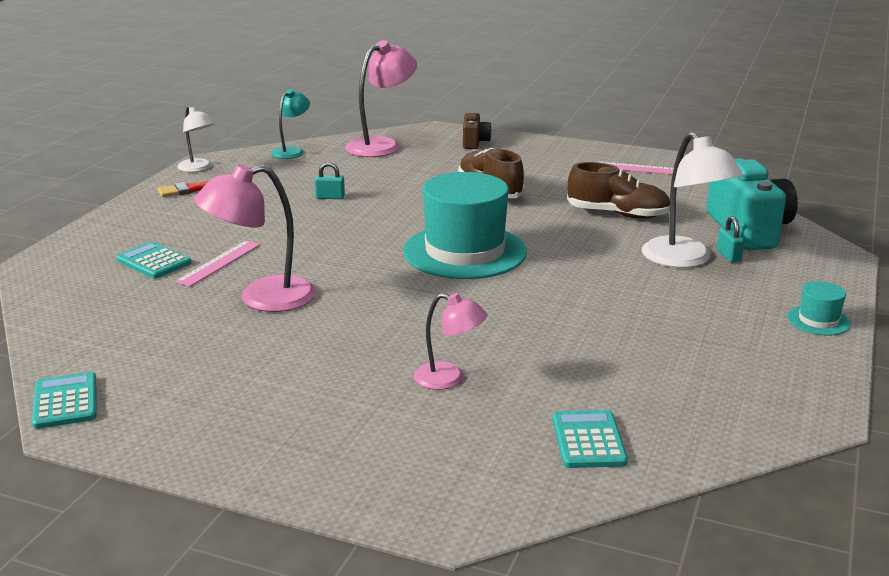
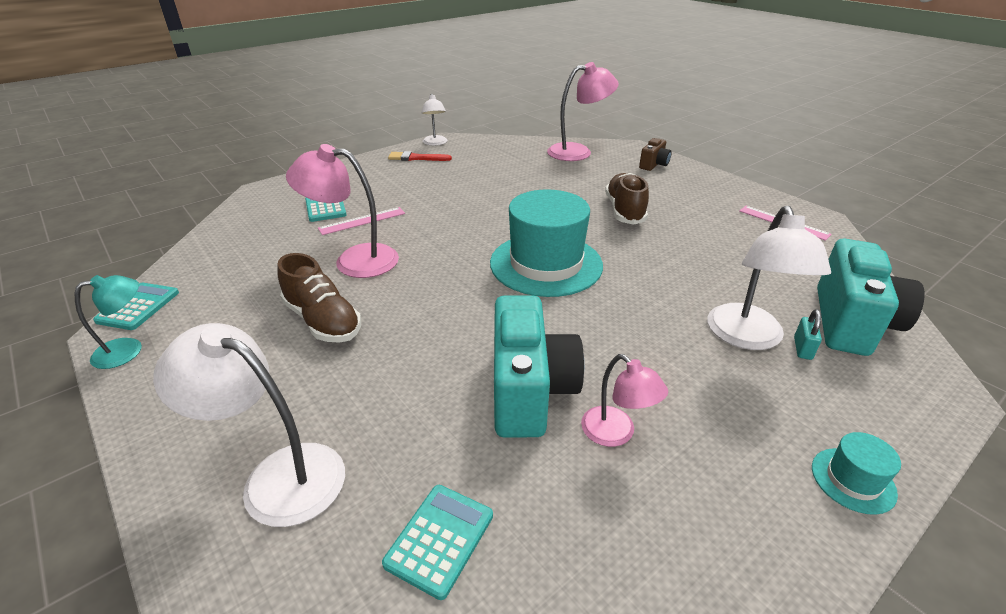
camera: 30 degrees right, 10 degrees up
turquoise lamp [271,89,310,159] -> turquoise lamp moved to [75,275,142,369]
turquoise padlock [315,162,345,199] -> none
pink lamp [414,293,487,390] -> pink lamp moved to [581,354,668,447]
brown shoe [567,162,670,219] -> brown shoe moved to [277,253,361,343]
none -> white lamp [153,323,345,527]
none -> turquoise camera [494,296,584,437]

